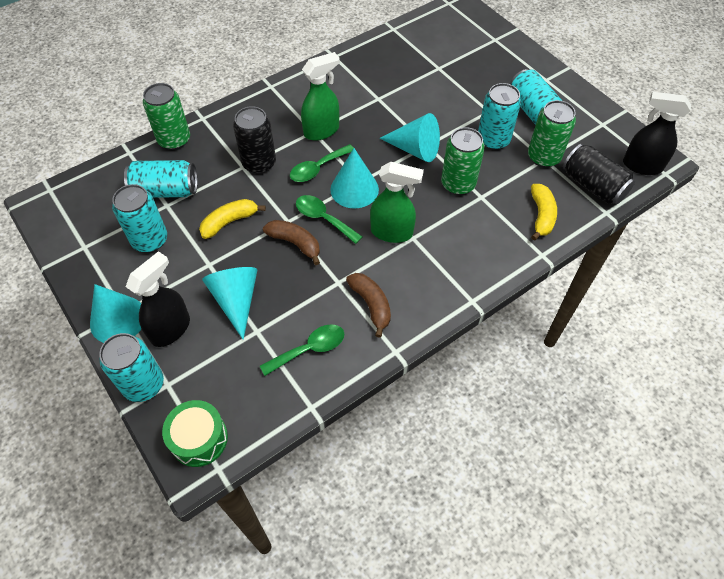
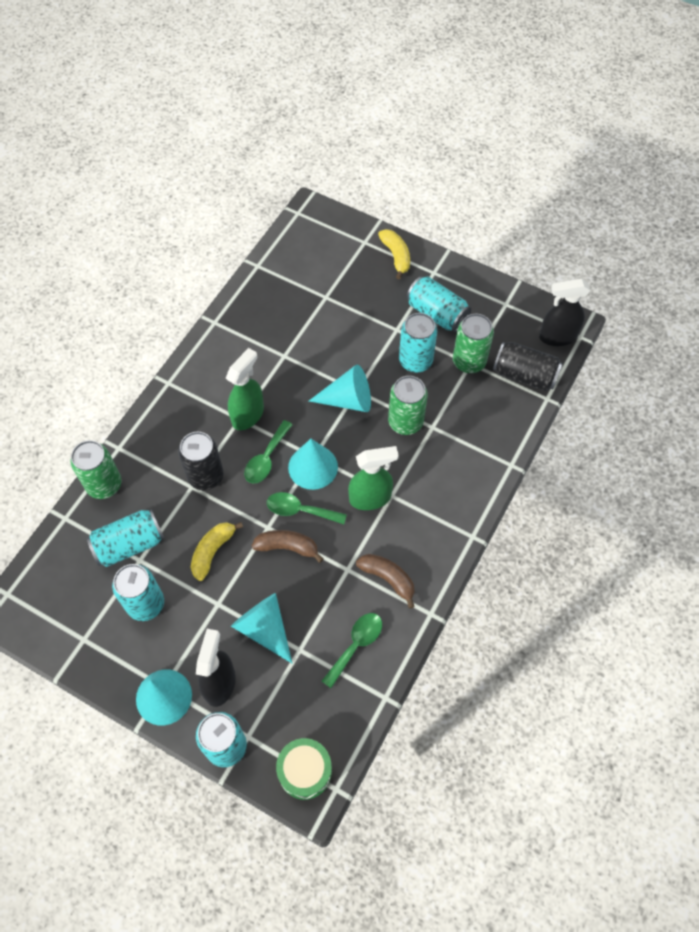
camera: 25 degrees left, 5 degrees up
yellow banana [531,184,557,241] -> yellow banana moved to [378,229,410,279]

